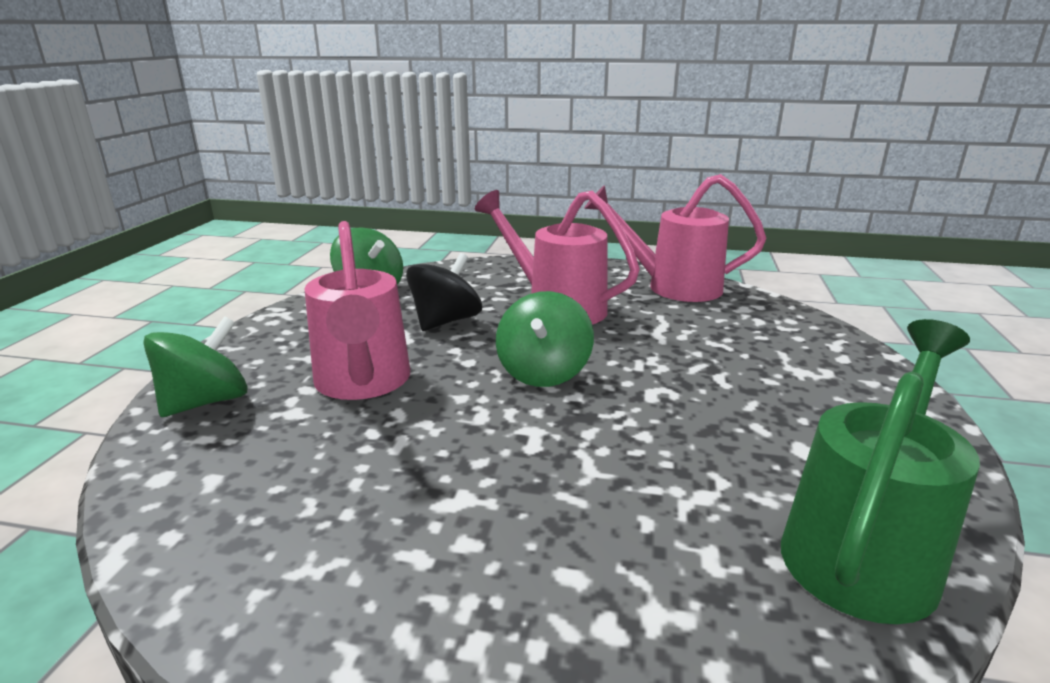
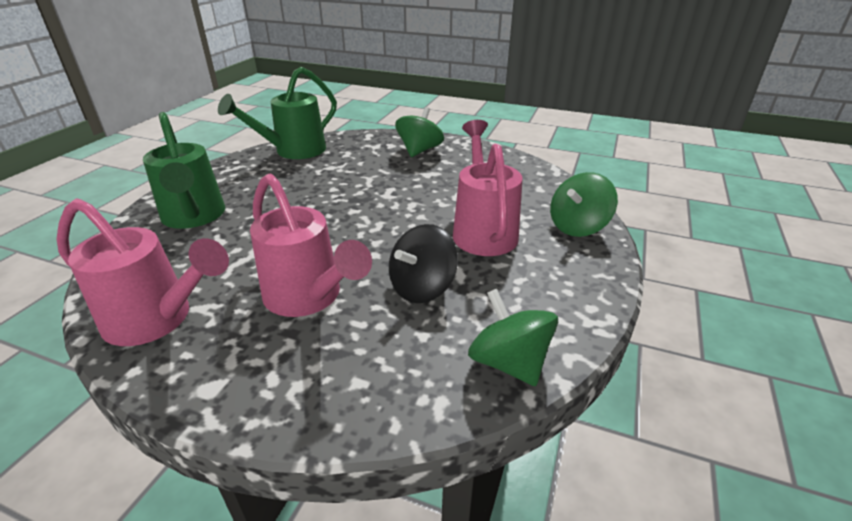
camera: 170 degrees left, 10 degrees up
green spinning top [496,291,594,387] -> green spinning top moved to [395,107,444,157]
none -> green watering can [143,112,225,229]

